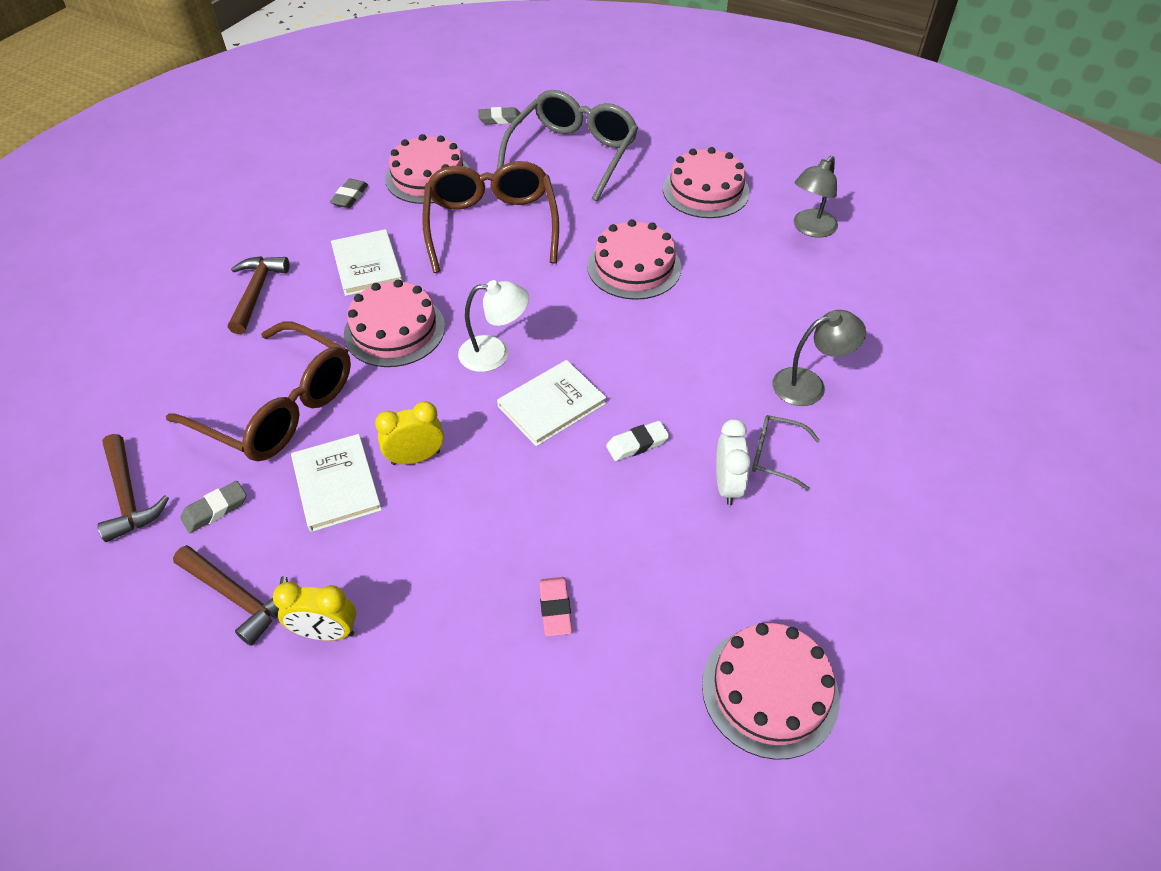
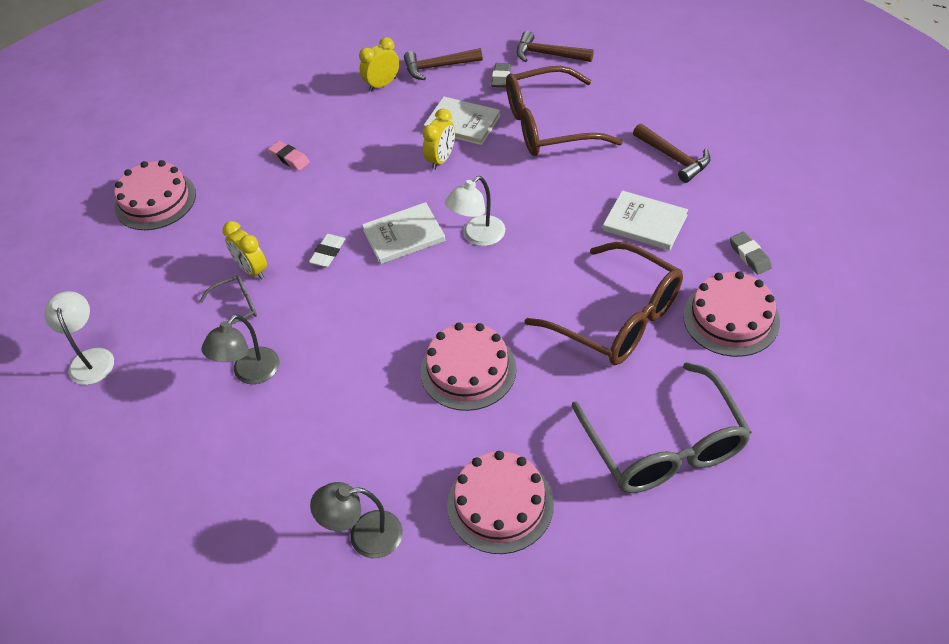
camera: 140 degrees right, 0 degrees up
pink cake [344,280,445,367] -> none
grey eraser [478,107,522,124] -> none
white book [497,360,606,447] -> white book turned 60 degrees clockwise [362,202,446,264]
white clock [716,419,751,505] -> yellow clock [223,221,267,280]
grey lamp [794,156,838,237] -> grey lamp turned 90 degrees counterclockwise [310,482,403,558]
none -> white lamp [44,291,114,385]

